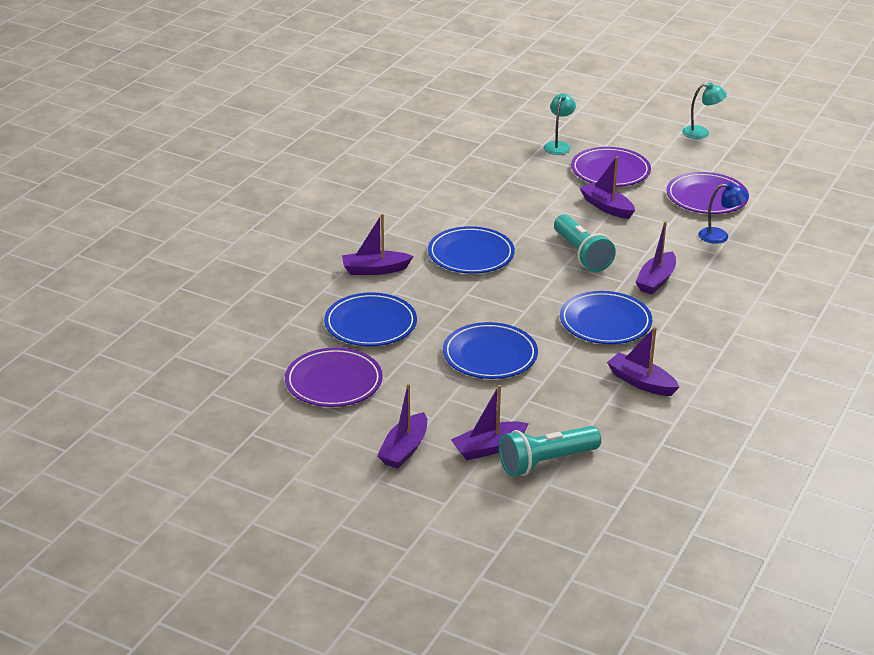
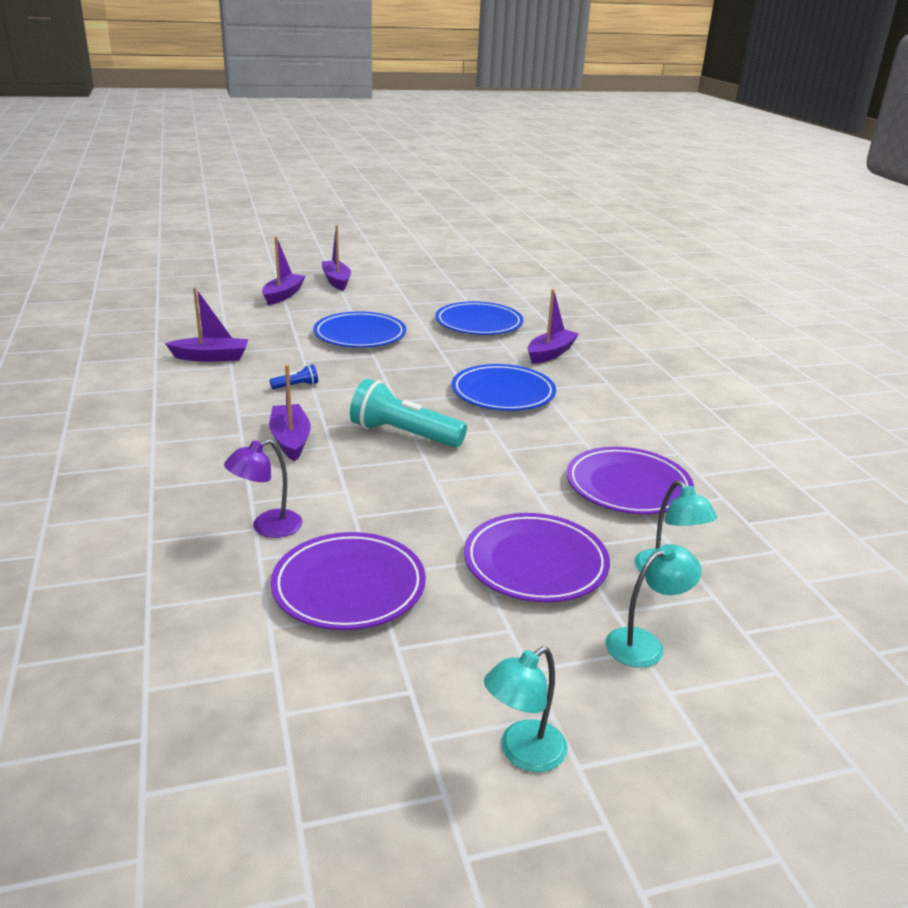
camera: 135 degrees right, 5 degrees down
purple plate [285,347,383,407] -> purple plate moved to [567,447,694,514]
turquoise flashlight [499,426,601,476] -> none
blue plate [560,291,652,344] -> blue flashlight [270,364,318,389]
purple boat [580,156,635,219] -> none
blue lamp [698,183,749,244] -> purple lamp [224,439,303,538]
none -> turquoise lamp [606,544,701,667]

